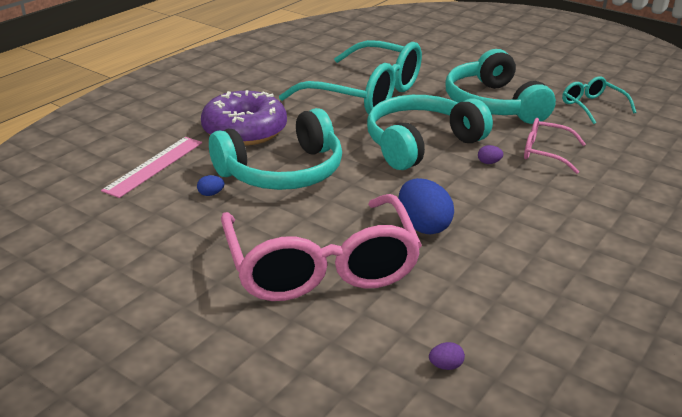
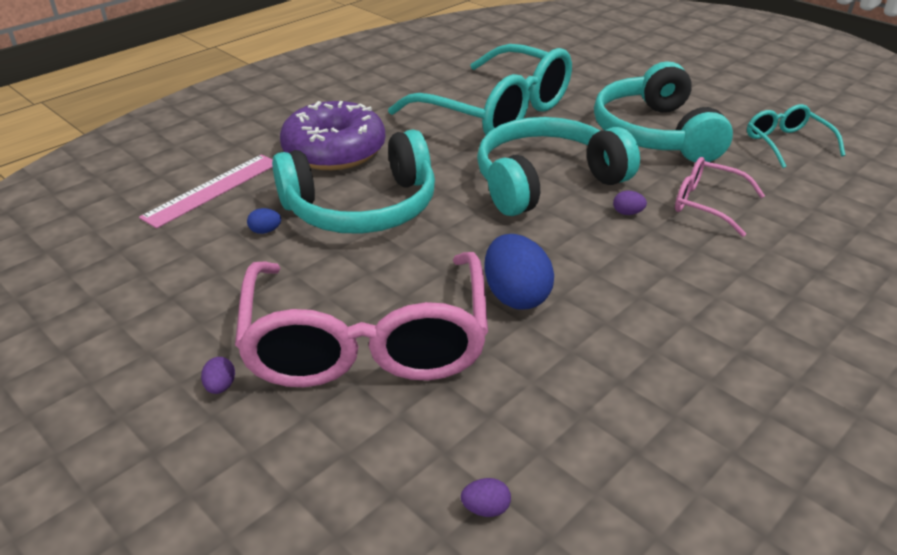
camera: 10 degrees right, 5 degrees up
none -> purple egg [201,357,235,394]

